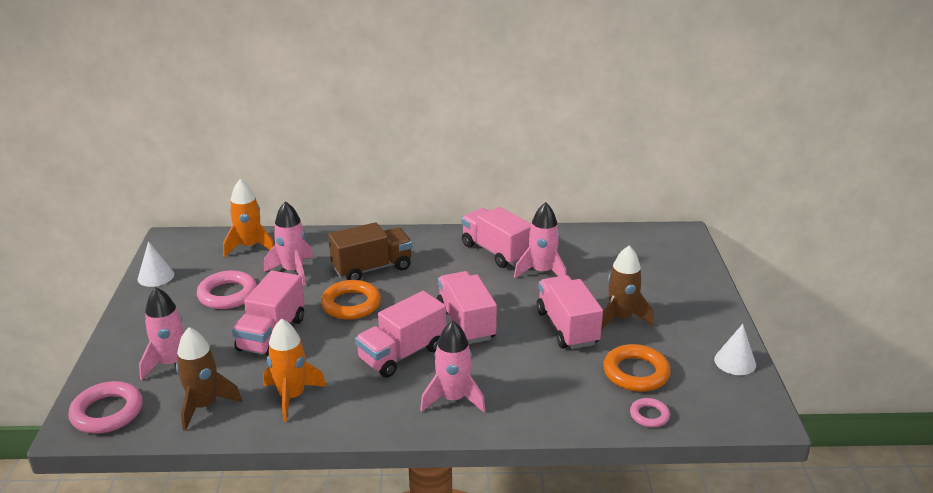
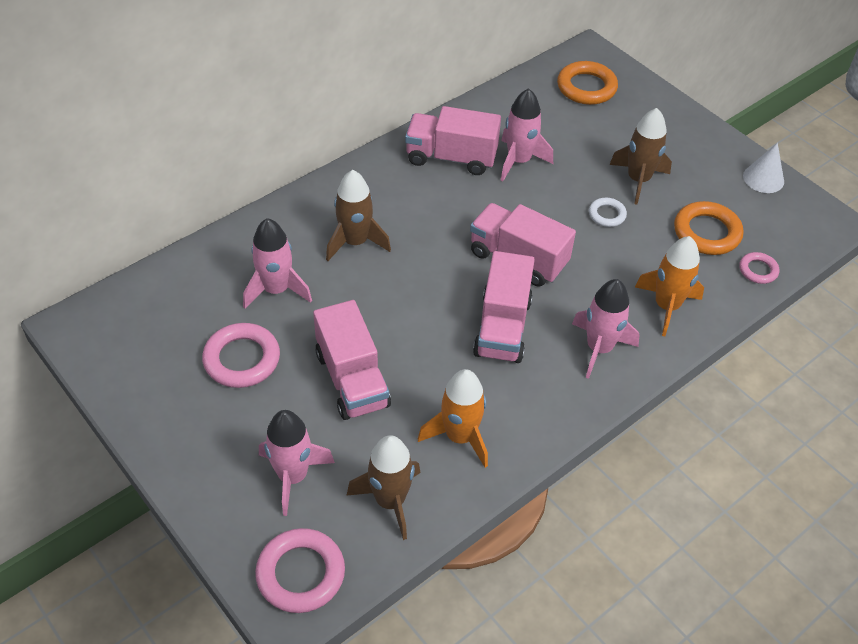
camera: 40 degrees left, 20 degrees up
white cone [137,241,174,287] -> none
orange rocket [223,179,274,257] -> orange rocket moved to [635,236,704,336]
orange ring [321,280,381,320] -> orange ring moved to [557,61,618,105]
brown truck [328,222,412,280] -> brown rocket [326,170,391,261]
pink truck [537,275,603,349] -> white ring [589,198,627,227]

